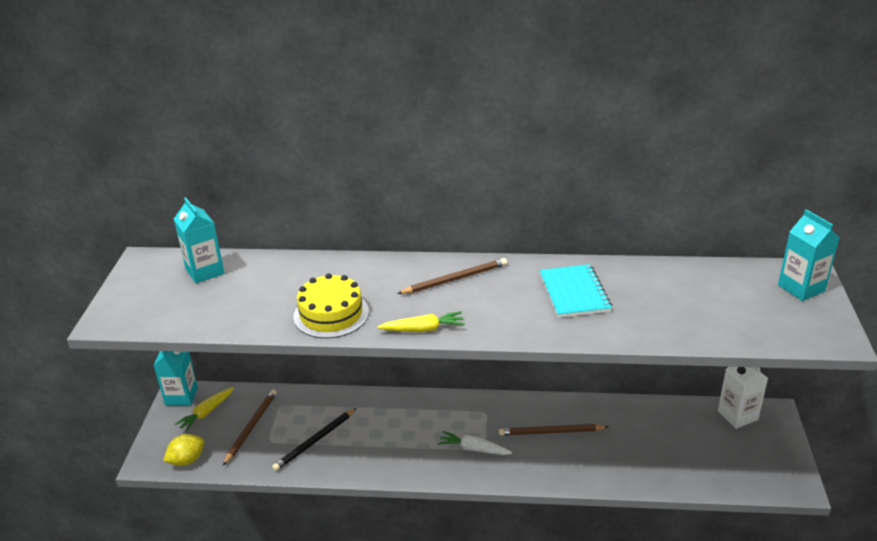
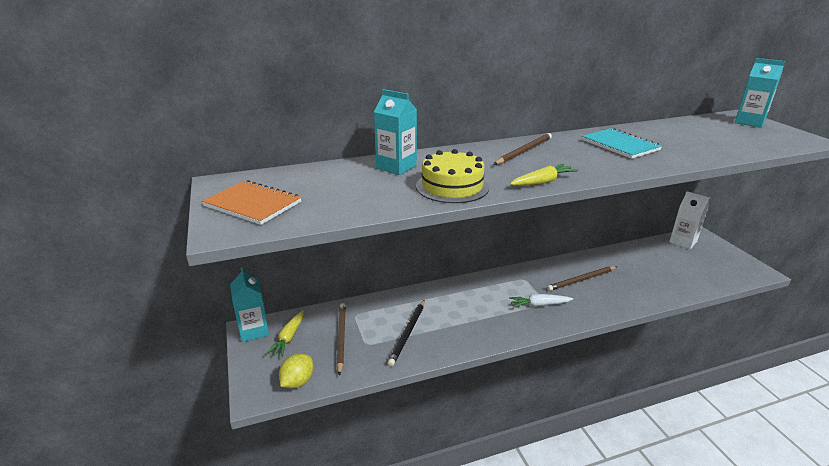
camera: 25 degrees left, 5 degrees down
turquoise carton [174,197,225,284] -> turquoise carton moved to [374,89,417,175]
none -> orange notebook [202,180,301,225]

